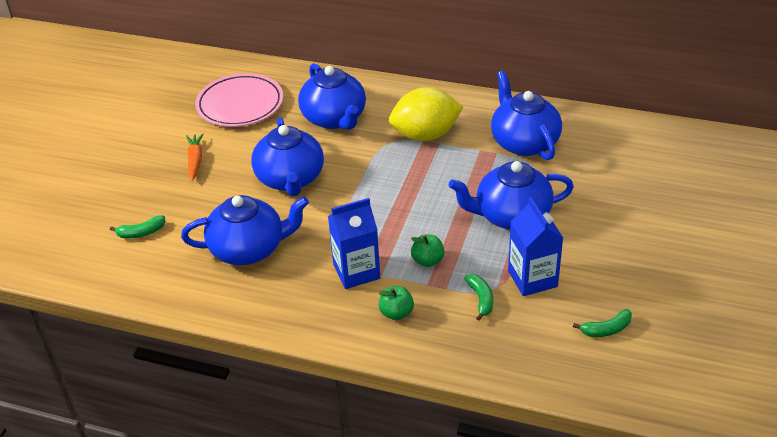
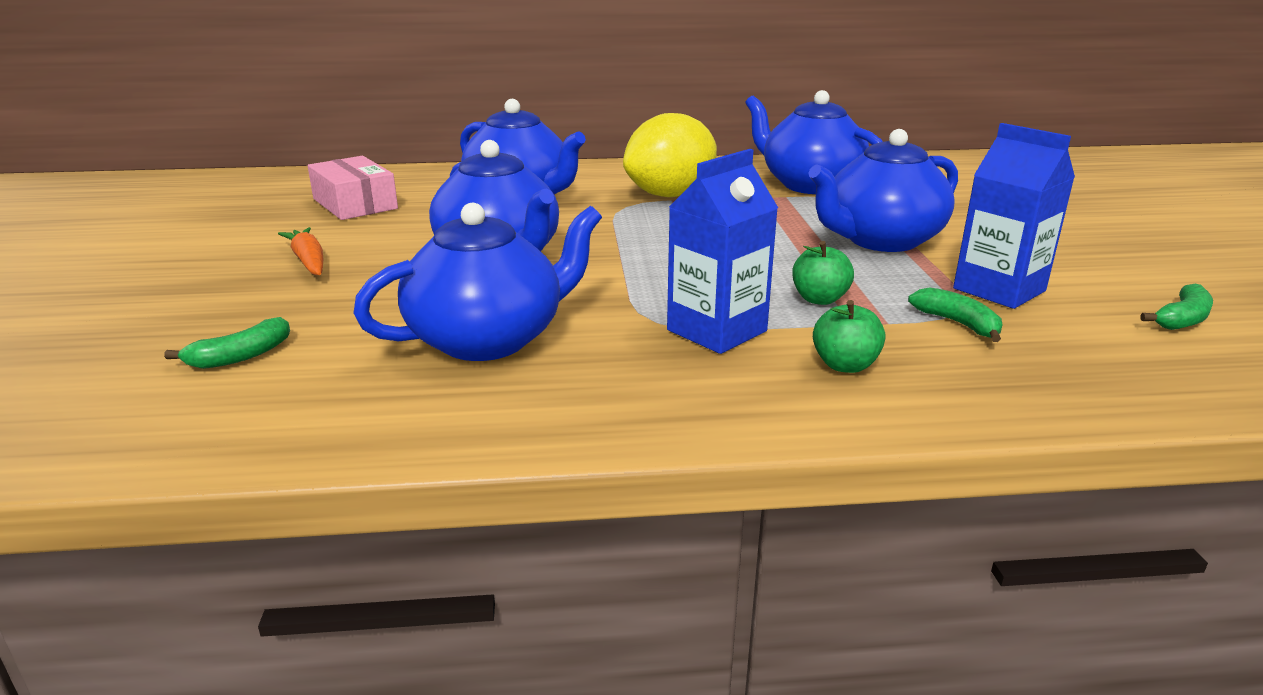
camera: 25 degrees left, 15 degrees down
pink plate [195,73,283,127] -> pink box [307,156,398,220]

